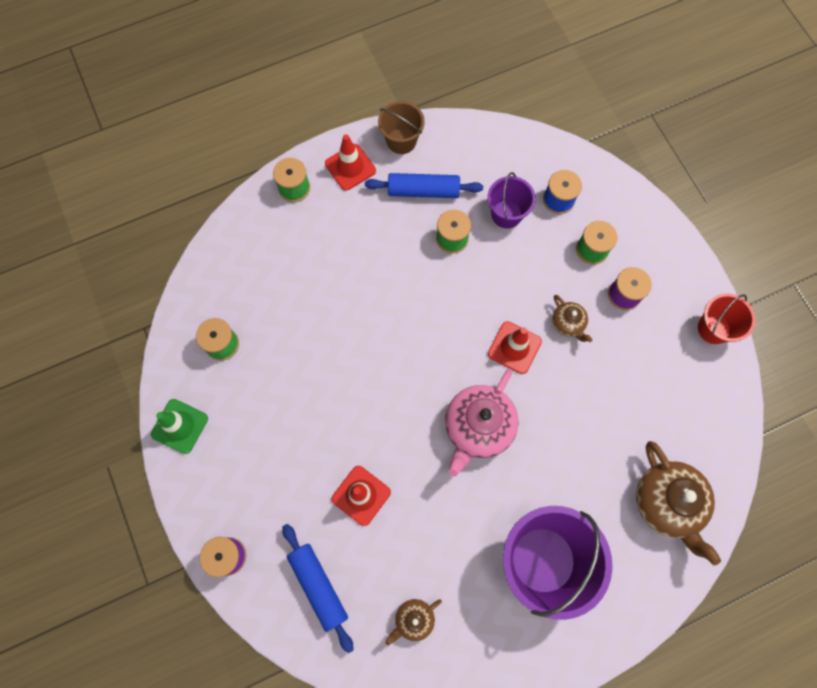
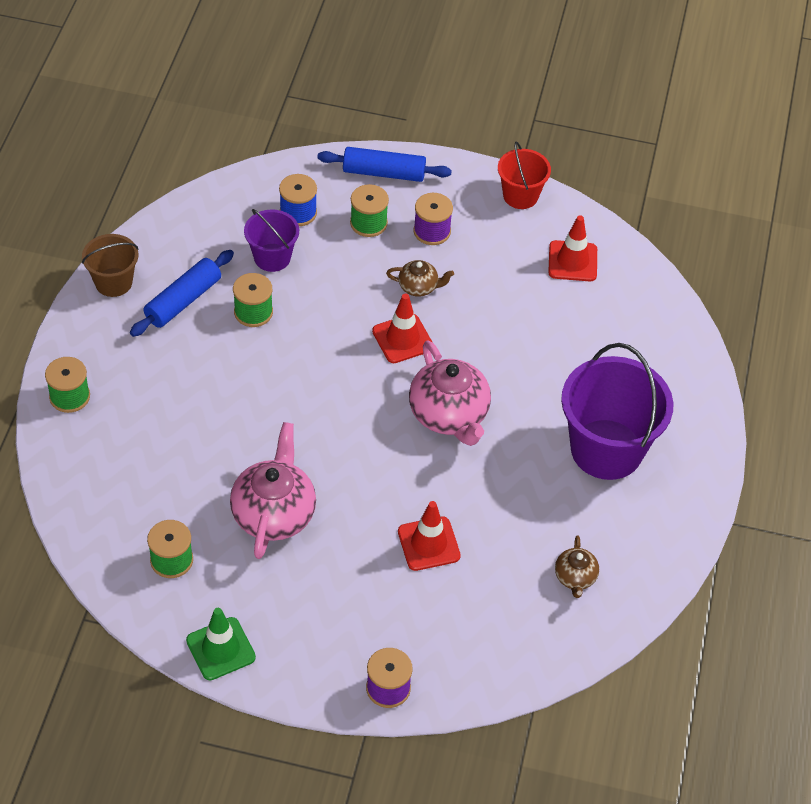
camera: 55 degrees left, 20 degrees down
blue rolling pin [282,524,354,653] -> blue rolling pin moved to [317,147,452,182]
red traffic cone [325,134,376,190] -> red traffic cone moved to [548,215,597,281]
brown teapot [636,441,721,565] -> none
none -> pink teapot [230,422,316,559]

